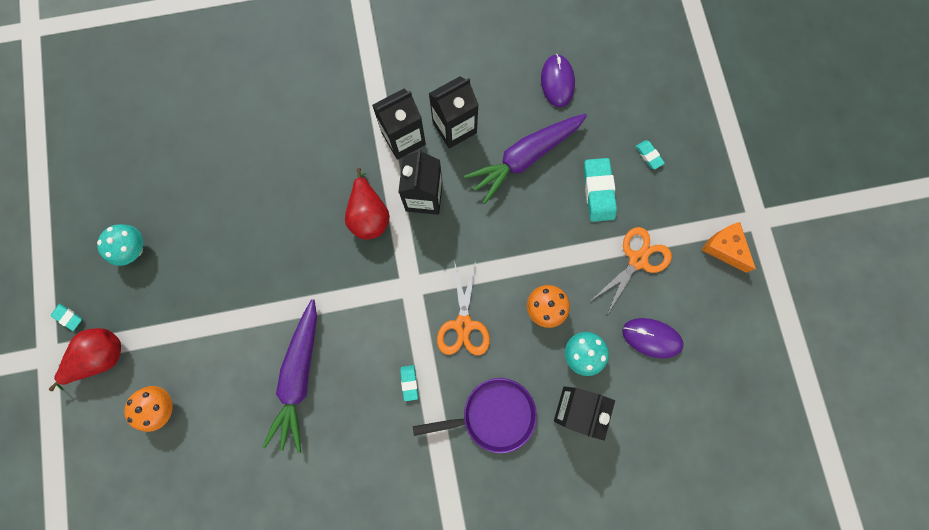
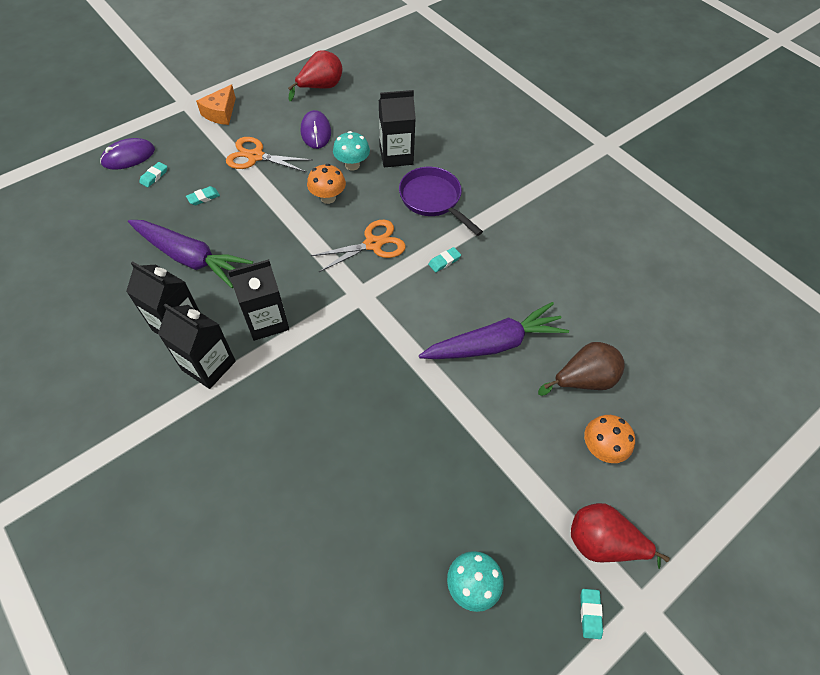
camera: 120 degrees left, 20 degrees down
red pear [345,168,390,239] -> red pear moved to [288,50,342,101]
purple mouse [541,54,575,108] -> purple mouse moved to [100,138,155,170]
turquoise eraser [584,158,617,222] -> turquoise eraser [186,186,220,205], size x0.52
none -> brown pear [538,342,625,396]

